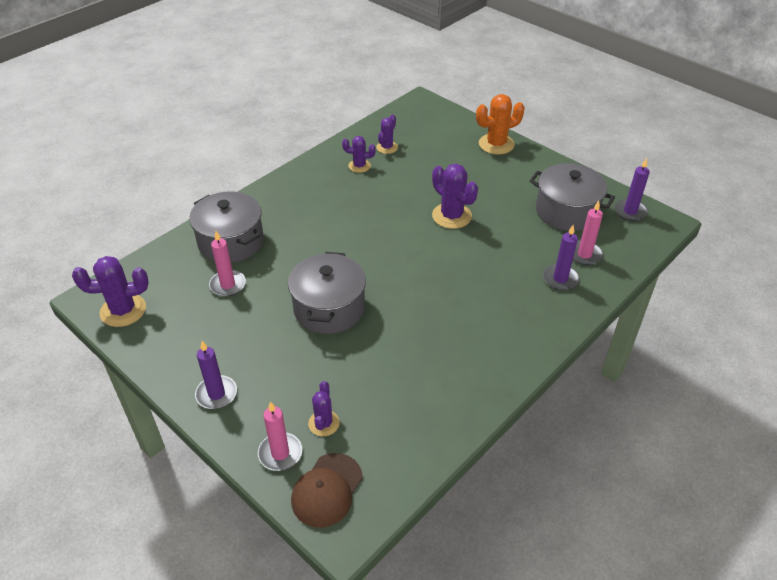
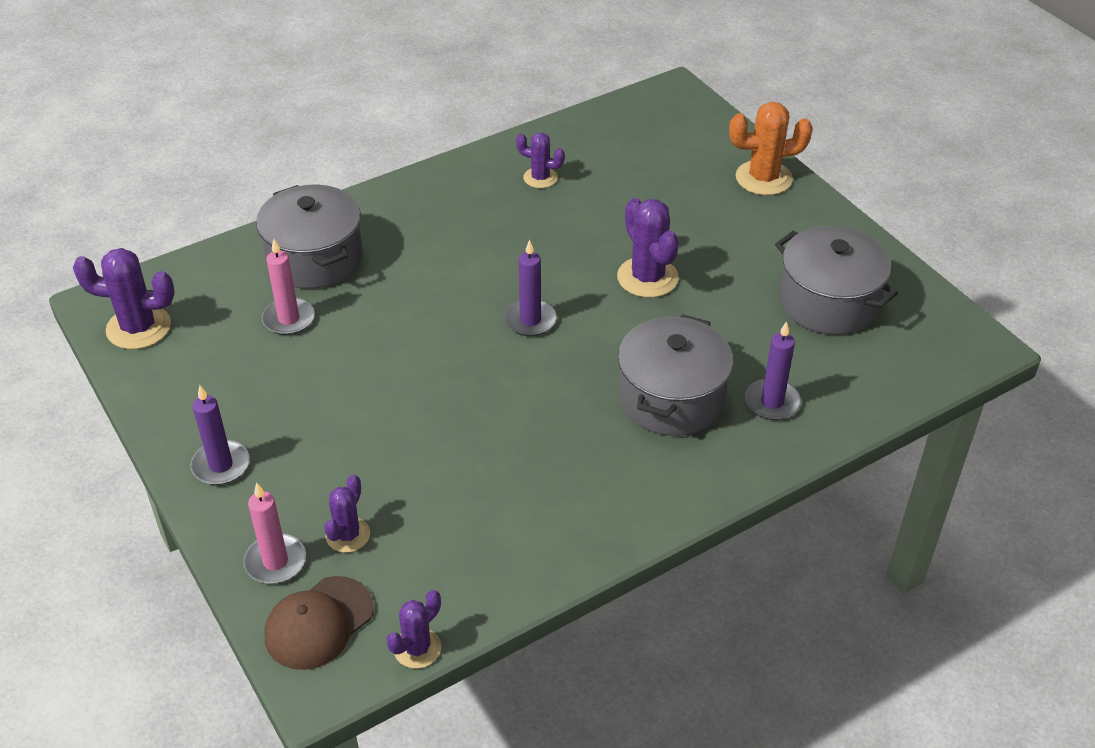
camera: 15 degrees right, 0 degrees up
grey pot [288,252,366,334] -> grey pot moved to [618,314,733,436]
purple cactus [376,115,398,154] -> purple cactus moved to [386,590,441,669]
pink candle [573,201,603,265] -> none
purple candle [614,158,650,221] -> purple candle moved to [504,239,557,336]

